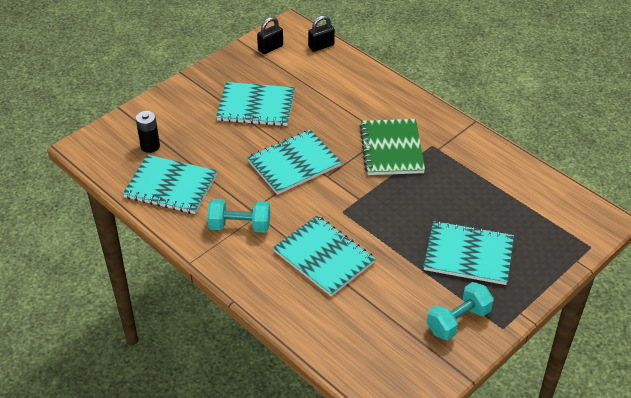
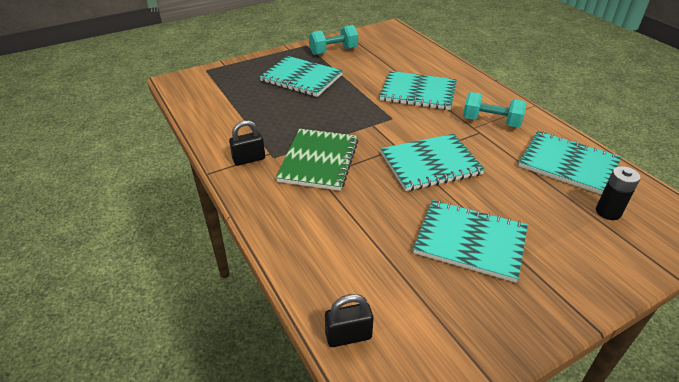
camera: 165 degrees left, 5 degrees down
black padlock [257,17,283,54] -> black padlock moved to [229,120,265,166]
turquoise notebook [273,216,375,296] -> turquoise notebook turned 45 degrees counterclockwise [379,71,457,110]

